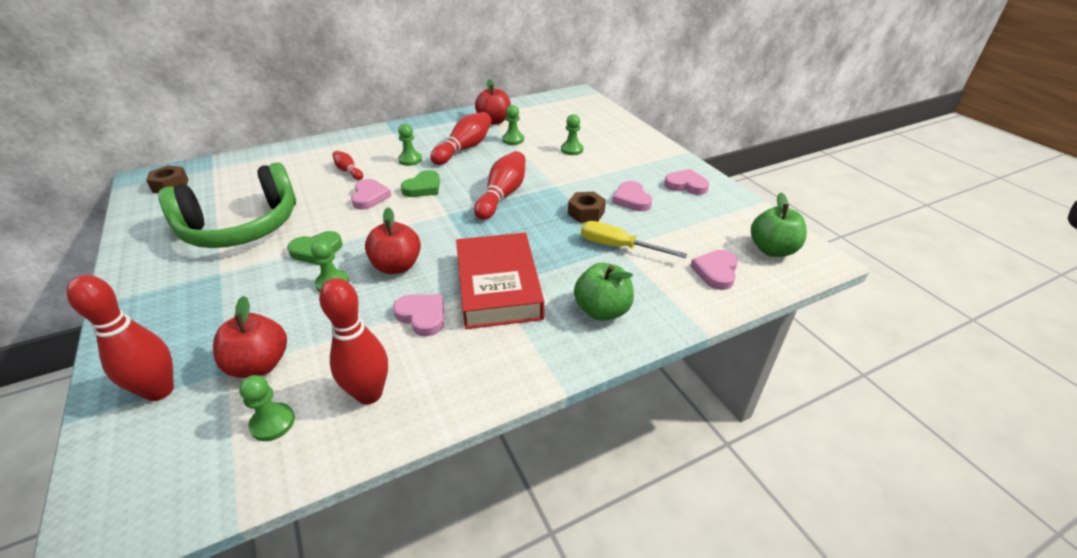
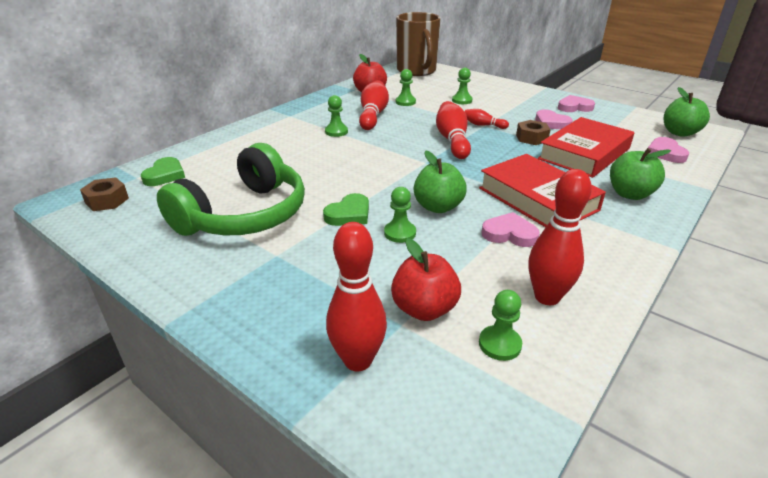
camera: 25 degrees left, 5 degrees down
red bowling pin [332,151,363,180] -> red bowling pin moved to [465,109,509,129]
pink heart [351,179,391,209] -> none
red apple [365,208,421,274] -> green apple [414,151,467,213]
green heart [401,170,440,197] -> green heart moved to [141,157,185,186]
yellow screwdriver [581,221,687,258] -> red book [538,117,634,178]
none -> brown mug [396,12,440,76]

